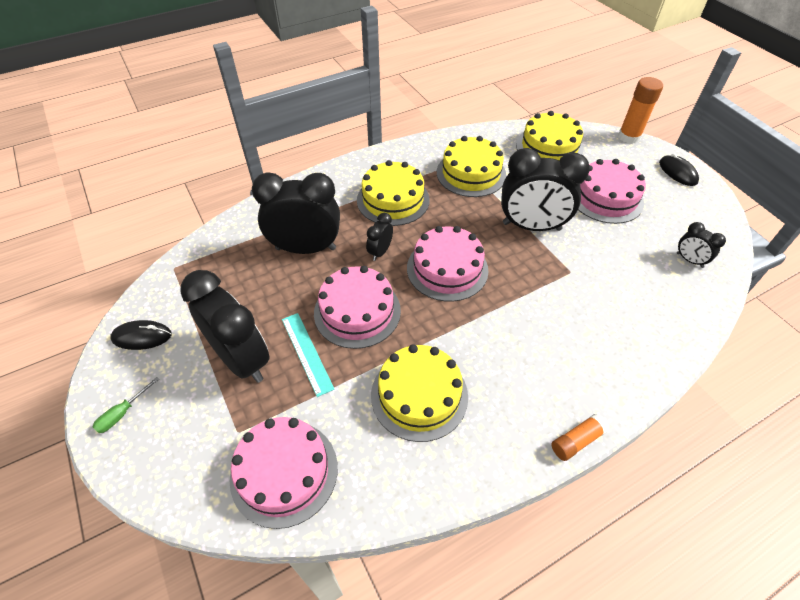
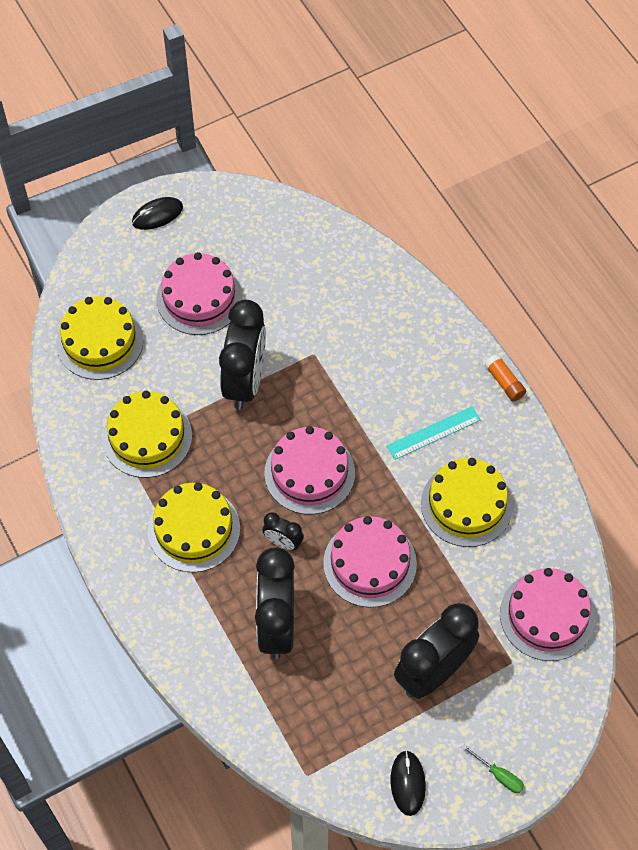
camera: 90 degrees left, 10 degrees up
turquoise ruler [282,313,335,397] -> turquoise ruler moved to [387,406,481,460]
orange glue stick [618,77,663,144] -> none
black clock [677,222,726,268] -> none

